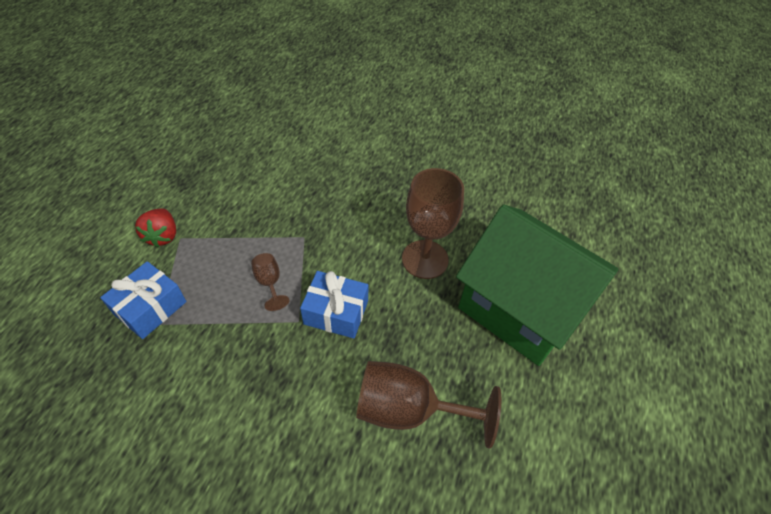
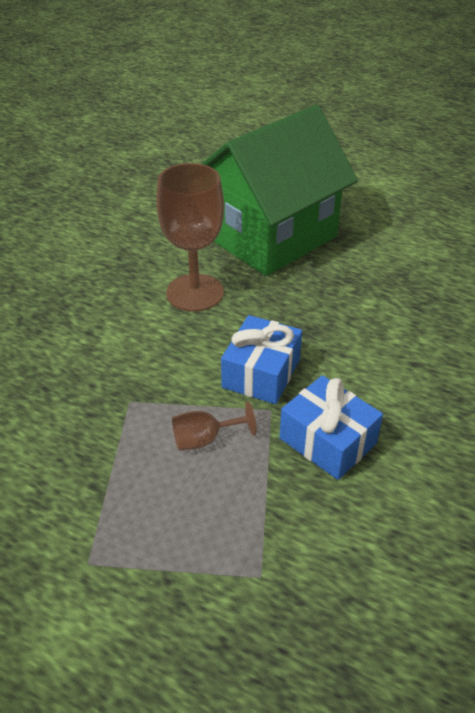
camera: 80 degrees left, 10 degrees down
blue gift [100,261,186,339] -> blue gift moved to [279,375,383,480]
red strawberry [135,208,176,247] -> none
brown goblet [356,361,501,449] -> none

